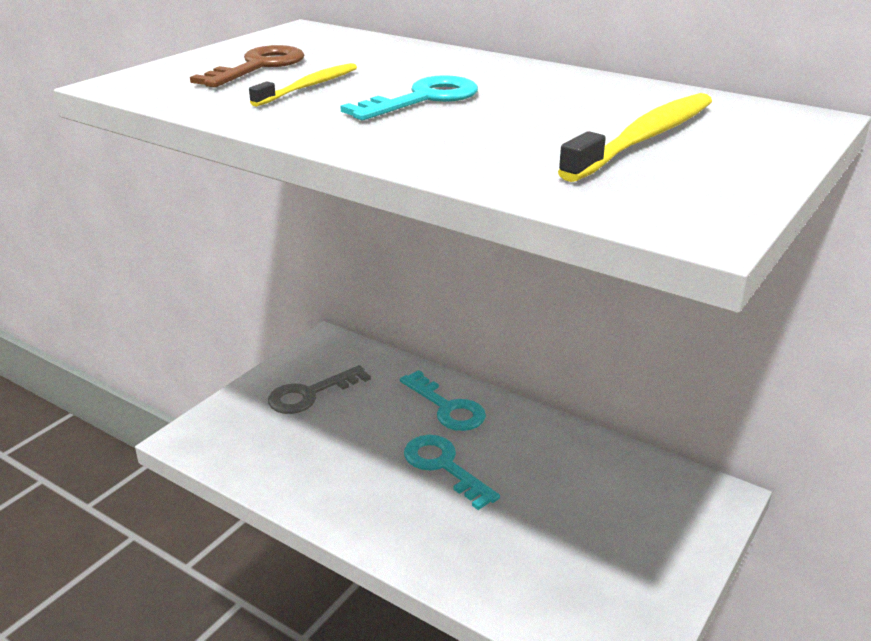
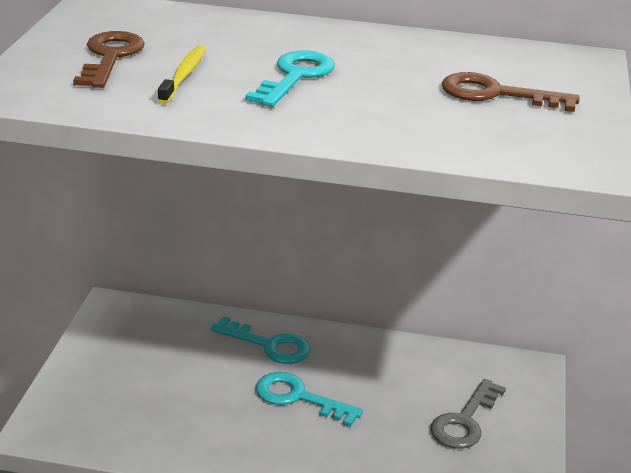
camera: 25 degrees left, 0 degrees up
grey key [268,365,371,414] -> grey key moved to [431,379,506,449]
yellow toothbrush [558,93,712,182] -> brown key [442,72,579,112]

